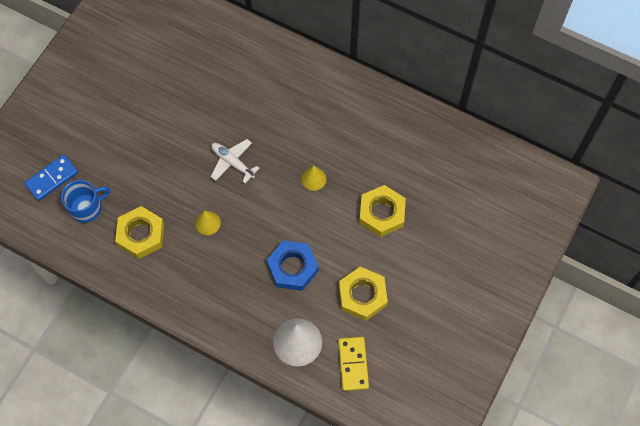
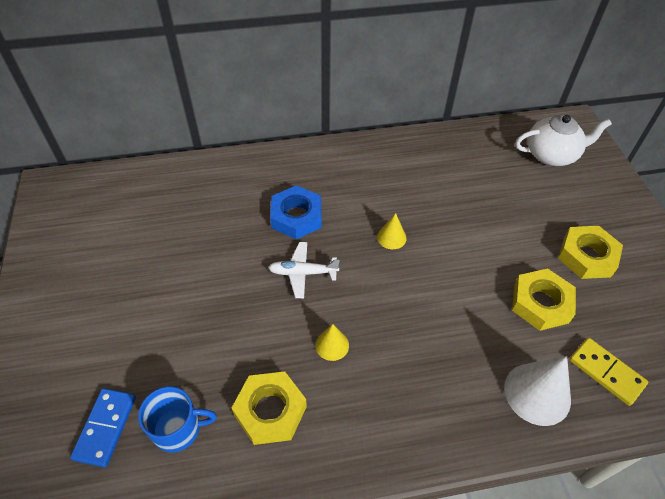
camera: 40 degrees left, 15 degrees down
blue mug [61,180,110,223] -> blue mug turned 60 degrees clockwise [138,386,217,453]
blue nut [267,241,318,291] -> blue nut moved to [270,185,322,239]
yellow nut [359,185,406,237] -> yellow nut moved to [558,226,623,279]
none -> white teapot [516,115,612,166]

